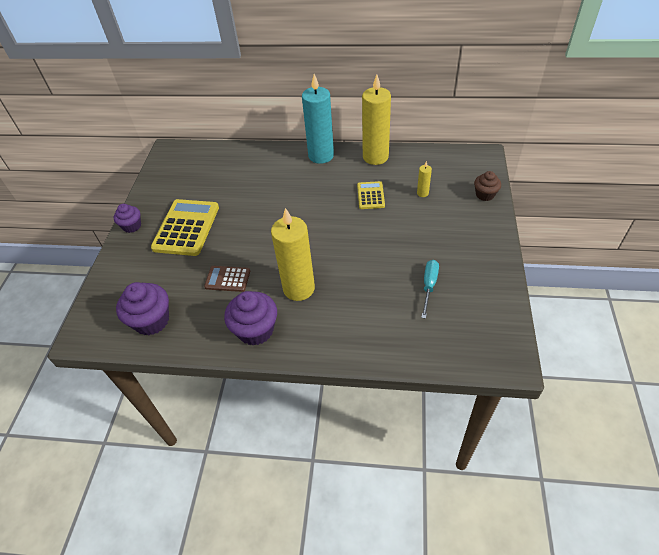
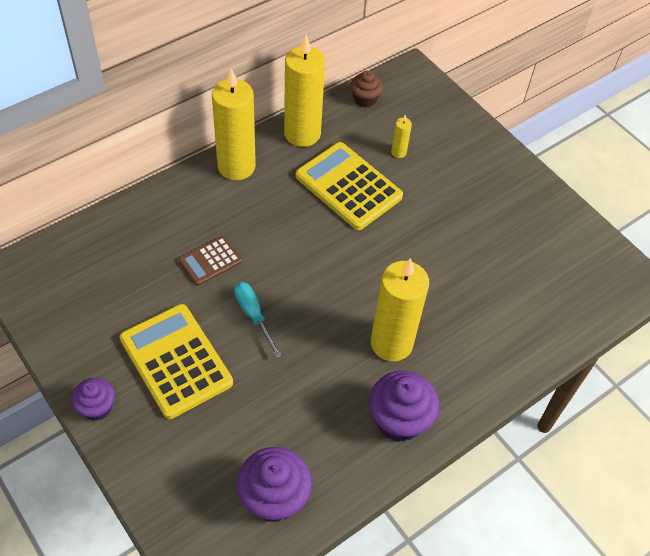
camera: 50 degrees left, 5 degrees up
brown calculator [204,266,250,292] -> brown calculator moved to [179,236,242,286]
turquoise candle [302,74,334,164] -> yellow candle [212,68,256,180]
yellow calculator [357,181,385,209] -> yellow calculator [296,142,403,230], size x1.86
turquoise screwdriver [421,260,439,319] -> turquoise screwdriver moved to [234,282,282,358]
brown cupcake [474,171,501,201] -> brown cupcake moved to [350,70,383,108]

